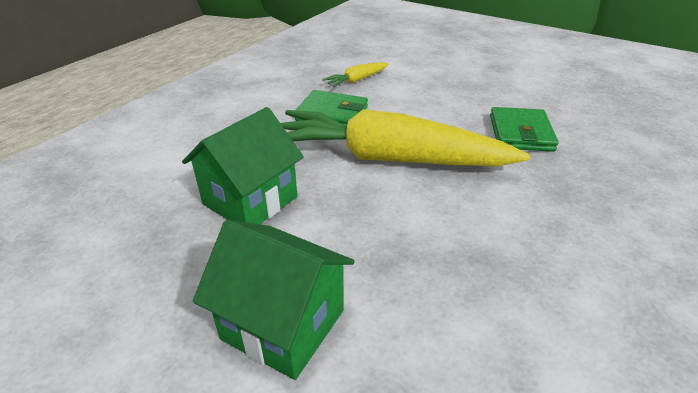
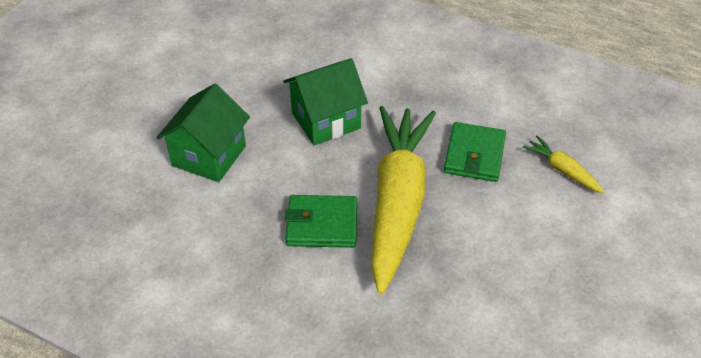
camera: 85 degrees right, 10 degrees up
green house [182,107,304,224] -> green house turned 60 degrees counterclockwise [283,58,368,145]
green wallet [490,107,559,152] -> green wallet moved to [285,195,357,248]

